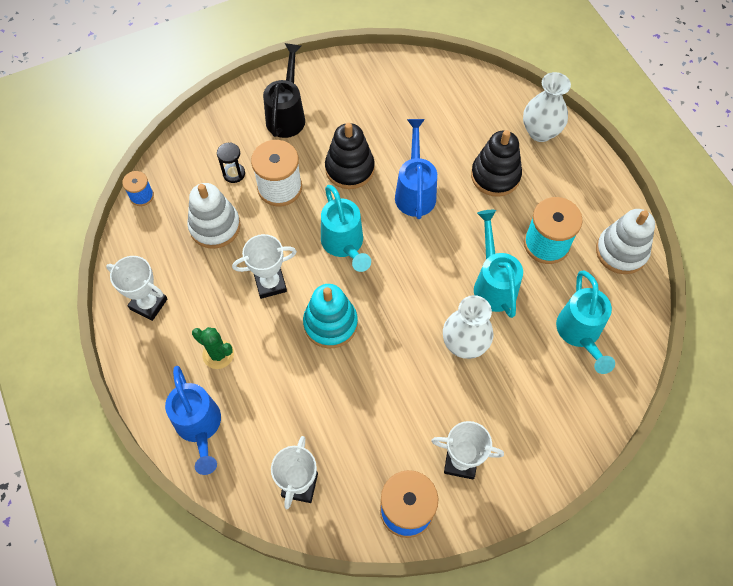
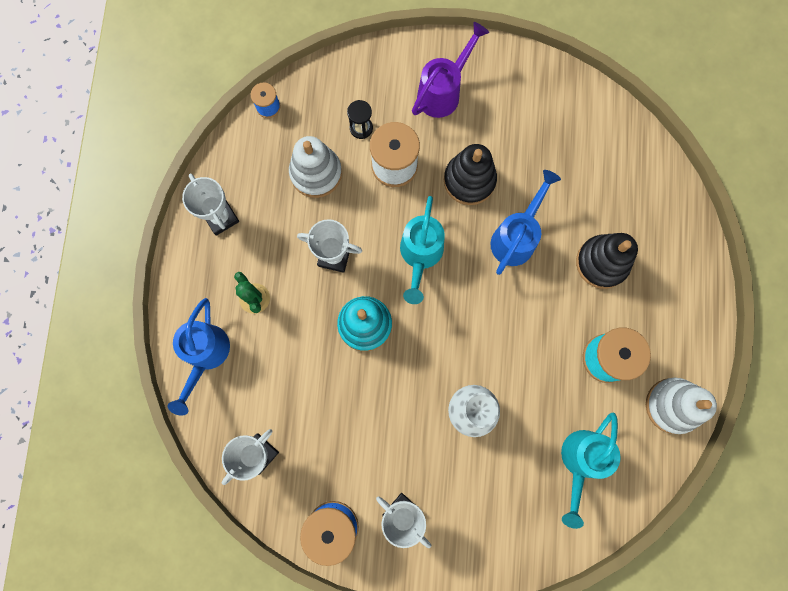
camera: 30 degrees right, 15 degrees up
black watering can [263,43,305,138] -> purple watering can [412,22,489,118]
turquoise watering can [474,210,523,318] -> none
white vase [523,72,571,142] -> none

